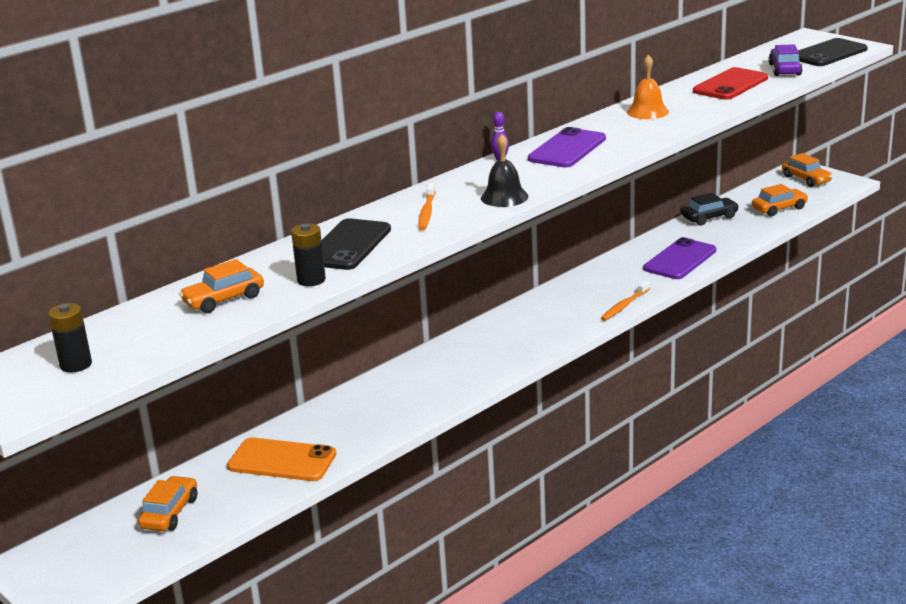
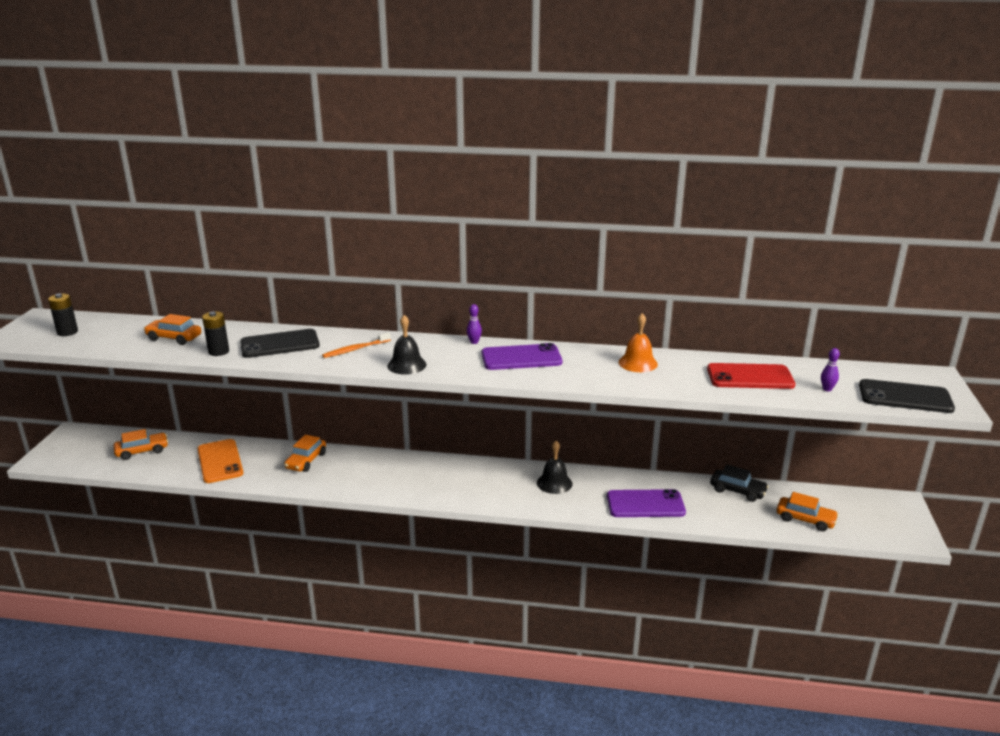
camera: 50 degrees right, 0 degrees up
orange toothbrush [601,281,650,321] -> none
purple car [768,44,803,76] -> purple bowling pin [821,348,840,391]
orange car [782,153,833,187] -> orange car moved to [284,435,326,472]
none -> black bell [537,441,572,494]

